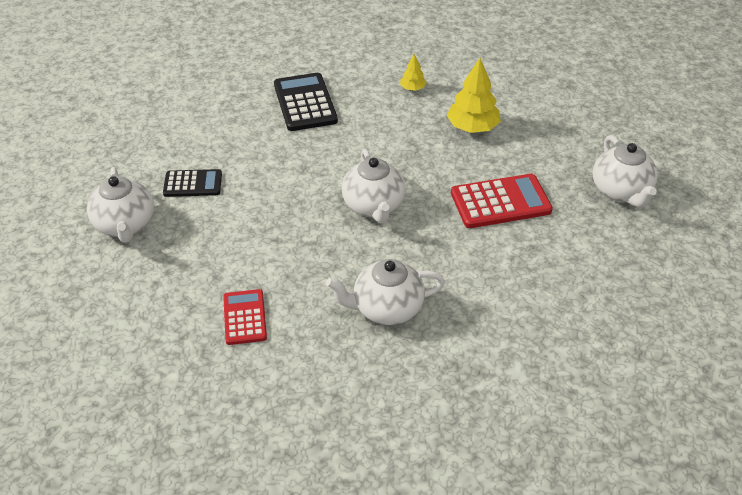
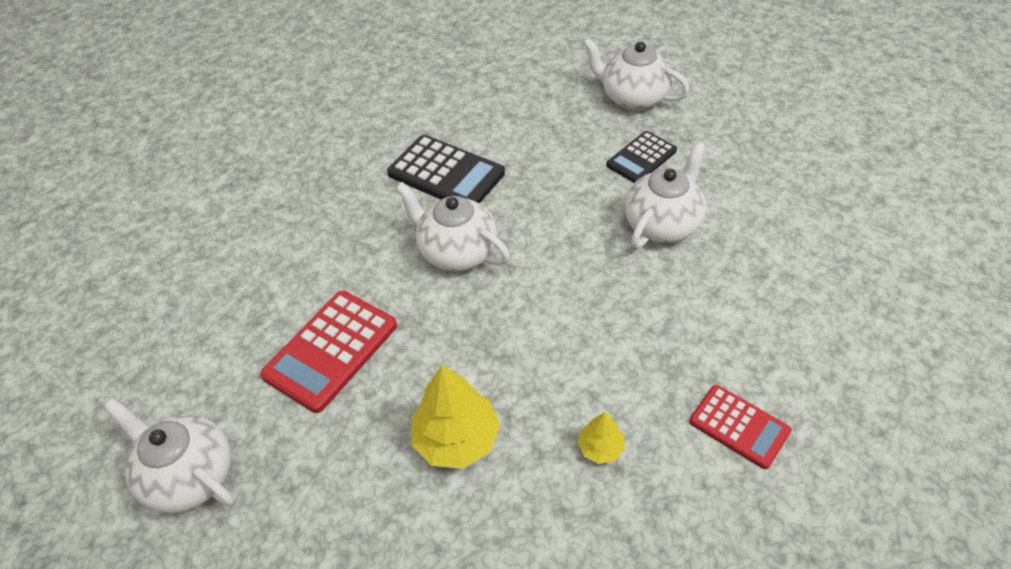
camera: 140 degrees right, 5 degrees up
red calculator [223,289,267,345] -> red calculator moved to [689,385,791,469]
black calculator [274,73,338,131] -> black calculator moved to [387,135,505,204]
white teapot [326,259,445,325] -> white teapot moved to [625,142,706,249]

